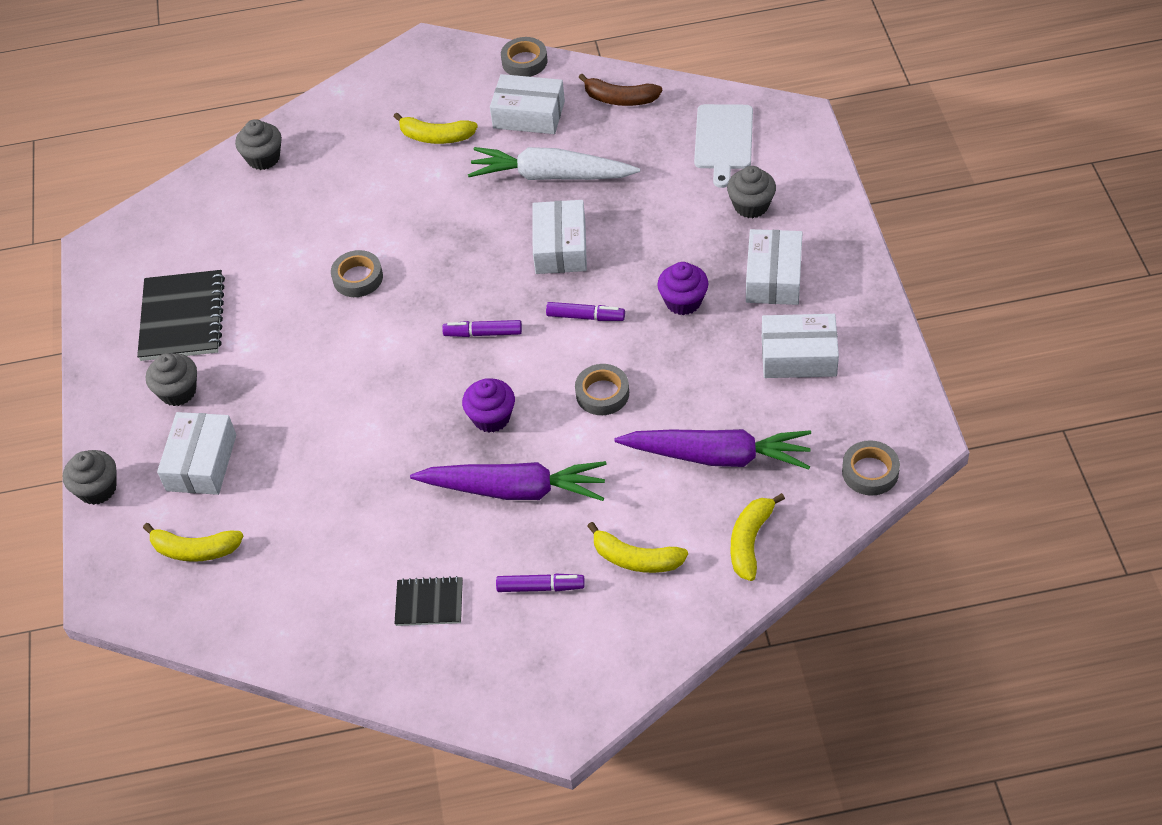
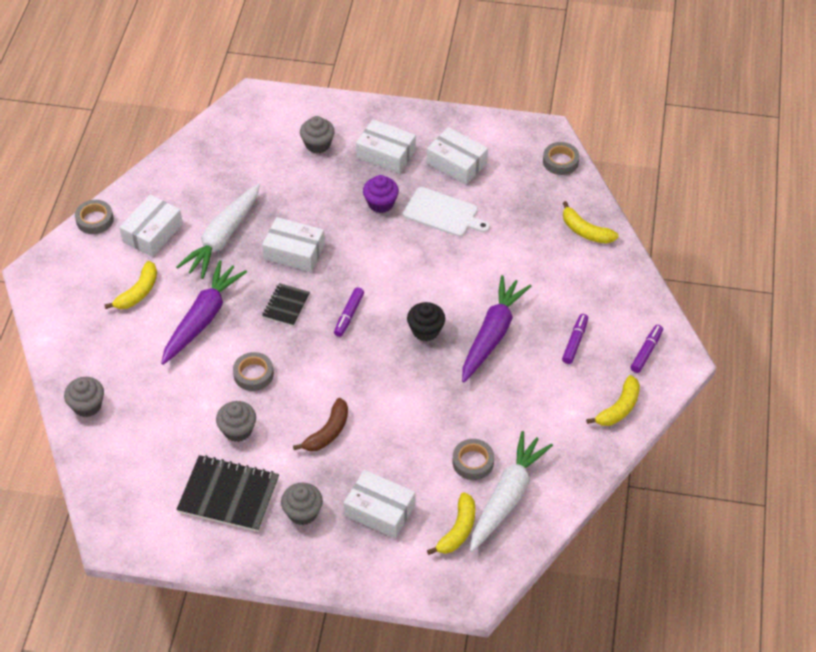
camera: 75 degrees left, 0 degrees up
grey cupcake [63,450,116,505] -> grey cupcake moved to [216,401,256,442]
black notebook [394,576,463,626] -> black notebook moved to [262,283,310,326]
purple cupcake [462,378,515,432] -> black cupcake [407,302,445,341]
purple marker [546,302,625,321] -> purple marker moved to [631,325,663,373]
grey tape [575,364,629,415] -> grey tape moved to [452,439,494,480]
brown banana [578,74,662,106] -> brown banana moved to [293,398,348,451]
yellow banana [587,522,688,573] -> yellow banana moved to [586,375,640,426]
purple carrot [615,429,811,470] -> purple carrot moved to [161,260,247,365]
white cutting board [694,104,753,188] -> white cutting board moved to [403,187,490,237]
white box [762,314,839,378] -> white box turned 75 degrees counterclockwise [427,127,488,185]
none -> white carrot [470,431,553,552]

